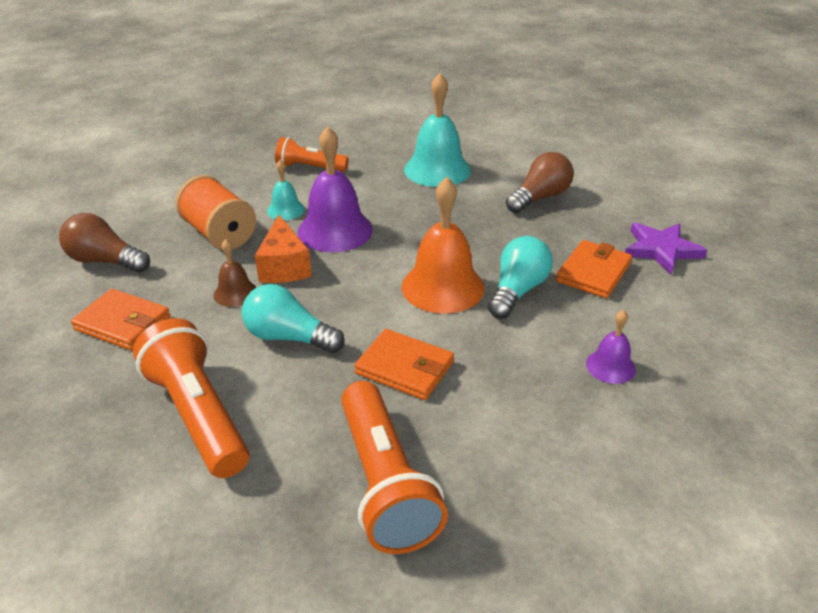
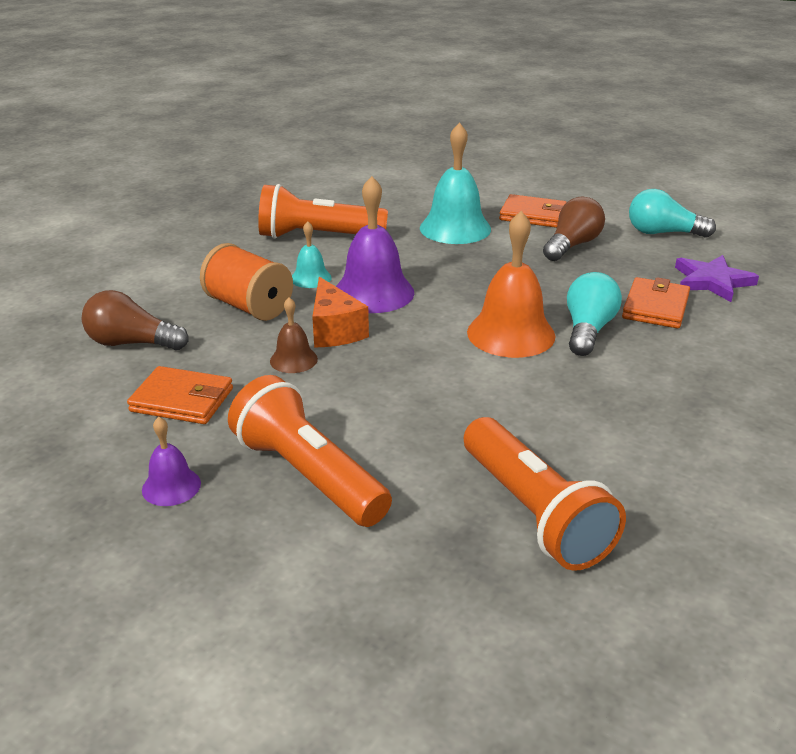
camera: 10 degrees left, 5 degrees down
turquoise light bulb [242,284,345,353] -> turquoise light bulb moved to [629,189,716,238]
orange flashlight [275,137,349,172] -> orange flashlight [258,184,388,239], size x1.63
orange wallet [354,329,454,400] -> orange wallet moved to [499,194,567,228]
purple bell [586,310,636,384] -> purple bell moved to [142,417,201,506]

